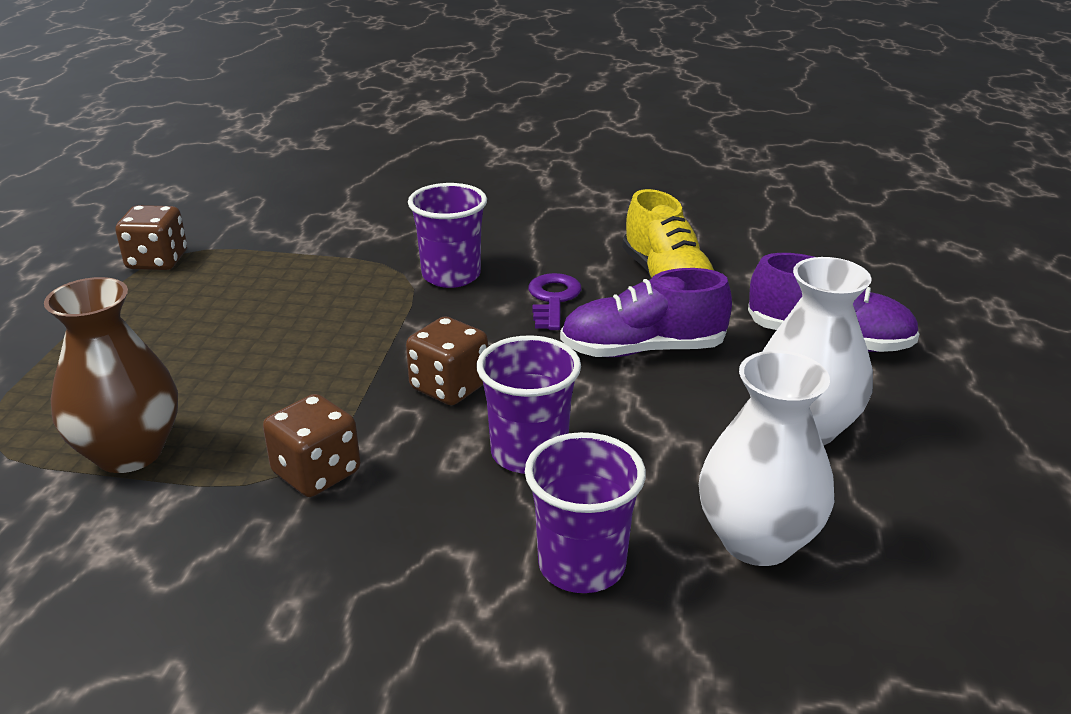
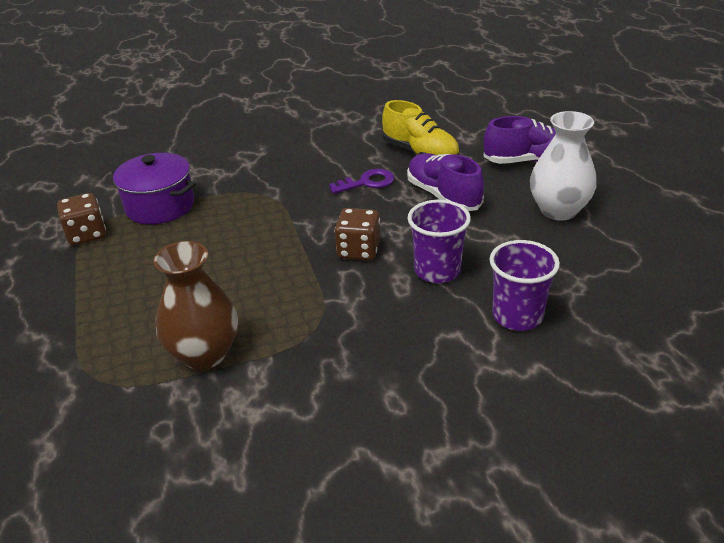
camera: 25 degrees left, 5 degrees up
brown dice [263,394,360,497] -> none
purple cup [408,183,487,288] -> none
purple key [528,273,581,330] -> purple key turned 90 degrees clockwise [329,169,394,194]
purple shoe [560,268,732,357] -> purple shoe turned 90 degrees clockwise [407,153,484,211]
white vase [699,350,834,566] -> none
none -> purple pot [112,153,196,224]

